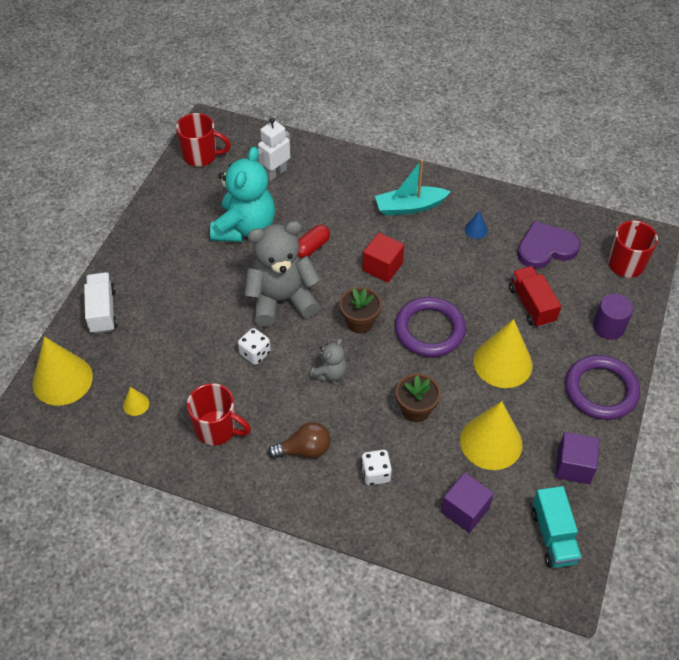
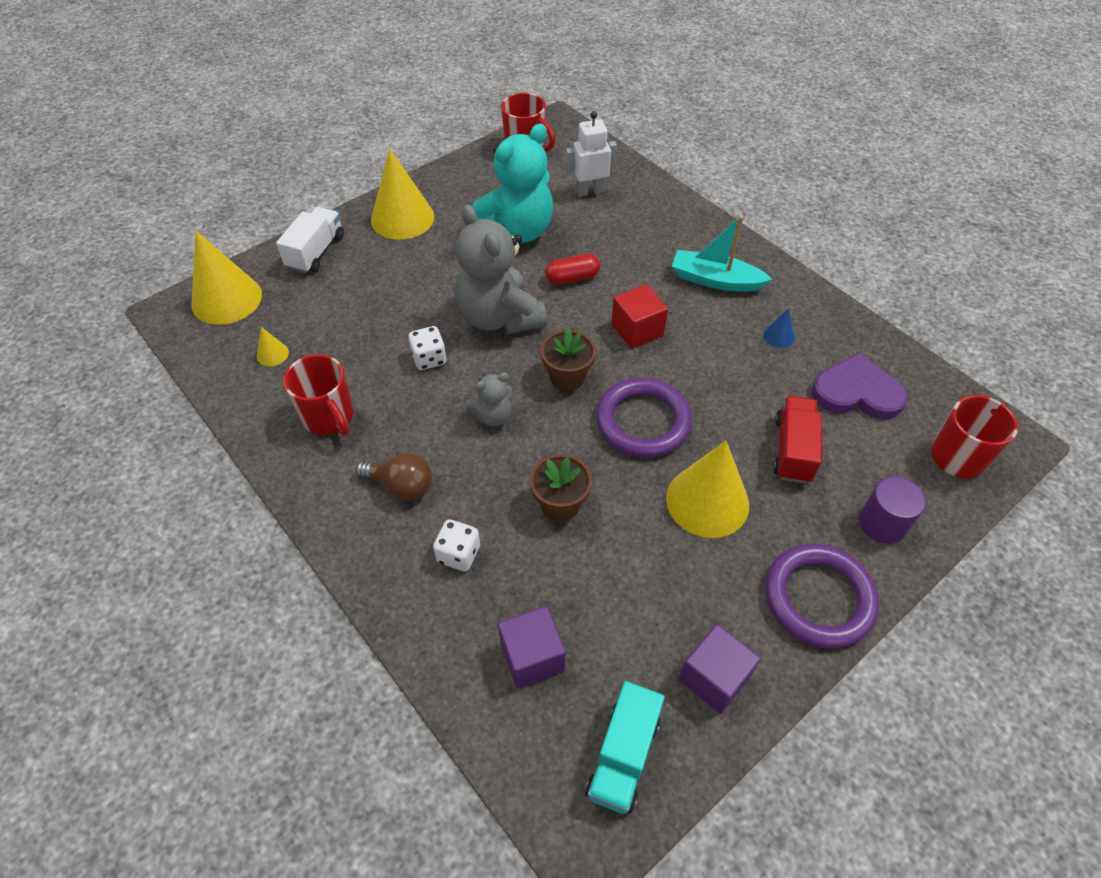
camera: 30 degrees right, 0 degrees up
grey teddy bear [245,221,320,327] -> grey teddy bear turned 135 degrees counterclockwise [455,205,547,334]
yellow cone [460,401,522,470] -> yellow cone moved to [371,149,434,240]

